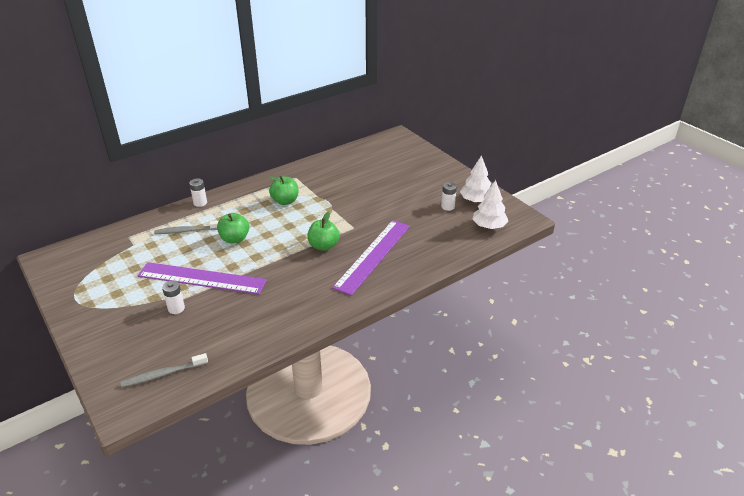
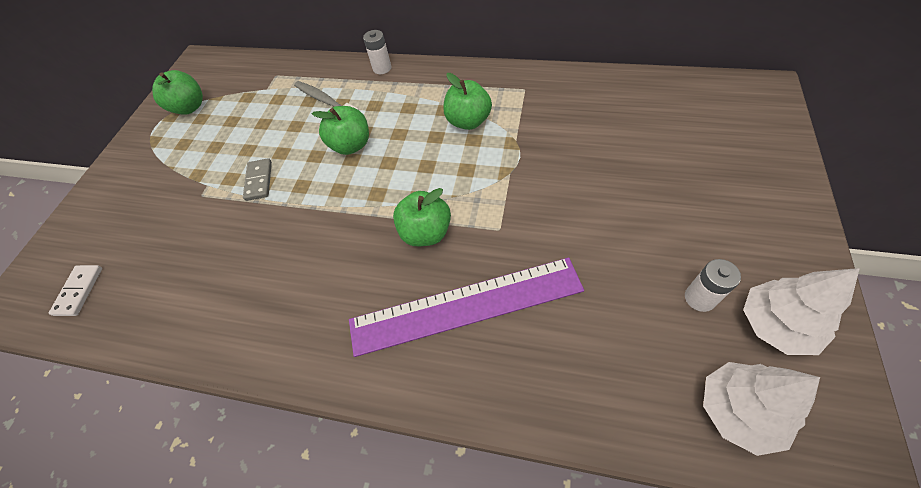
camera: 55 degrees right, 20 degrees up
grey toothbrush [121,353,208,387] -> white domino [49,265,102,316]
purple ruler [137,262,267,294] -> grey domino [243,158,272,201]
white battery [162,280,185,314] -> none
none -> green apple [152,70,203,115]

